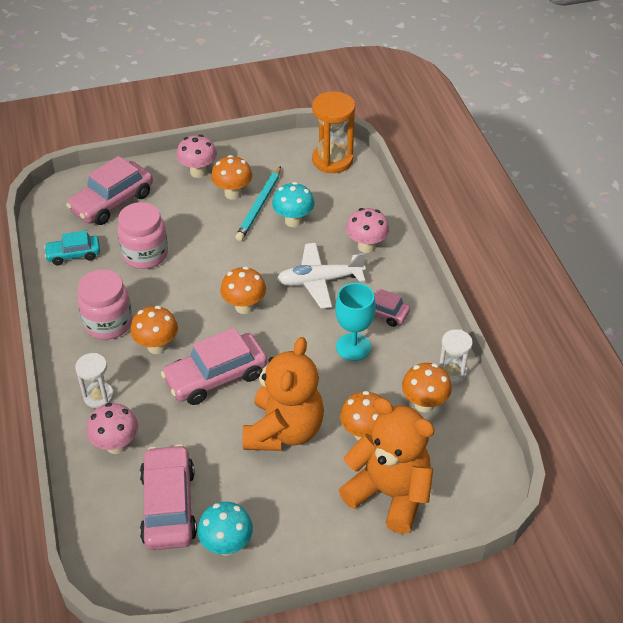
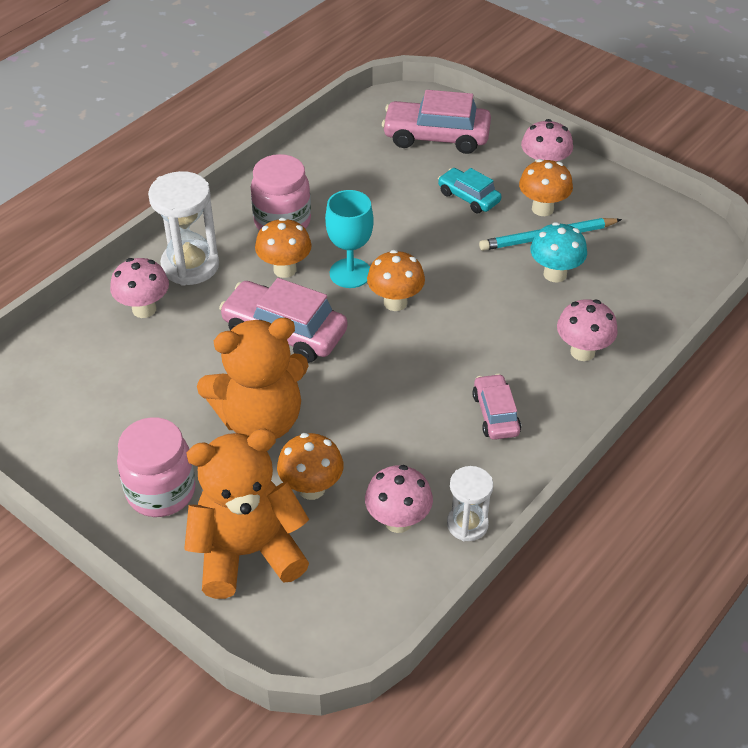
camera: 55 degrees right, 0 degrees up
turquoise car [44,231,100,265] -> turquoise car moved to [438,168,502,214]
white hourglass [75,353,114,408] -> white hourglass [148,171,219,286], size x1.68
pink jar [117,202,168,269] -> pink jar moved to [117,417,195,517]
pink car [140,444,197,550] -> none
turquoise mushroom [197,502,253,556] -> none
white plane [277,243,366,309] -> none
orange hourglass [312,92,355,173] -> none
turquoise goblet [335,283,376,361] -> turquoise goblet moved to [325,190,374,288]
orange teddy bear [339,398,435,534] -> orange teddy bear turned 105 degrees counterclockwise [184,429,309,599]
orange mushroom [402,363,452,412] -> pink mushroom [365,465,433,533]

